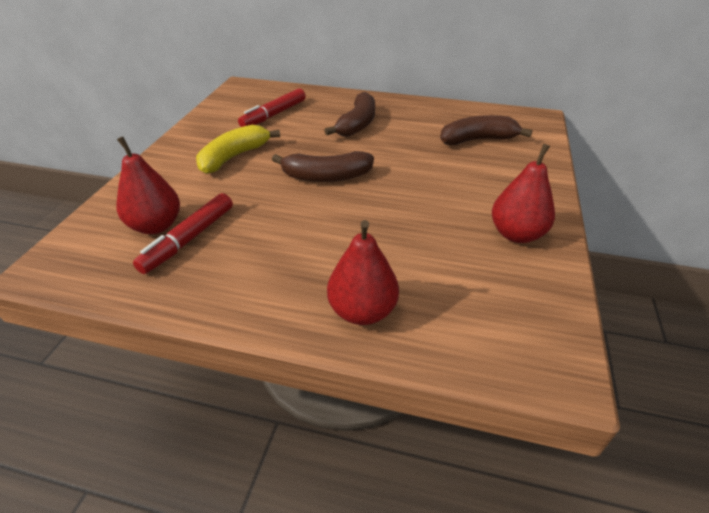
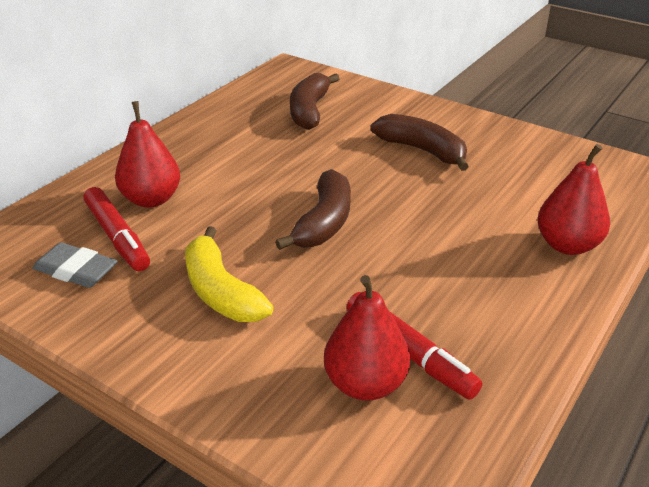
camera: 70 degrees left, 5 degrees down
brown banana [324,92,375,137] -> brown banana moved to [371,114,469,171]
red pear [492,144,555,243] -> red pear moved to [115,101,180,208]
none -> grey eraser [33,242,117,288]

